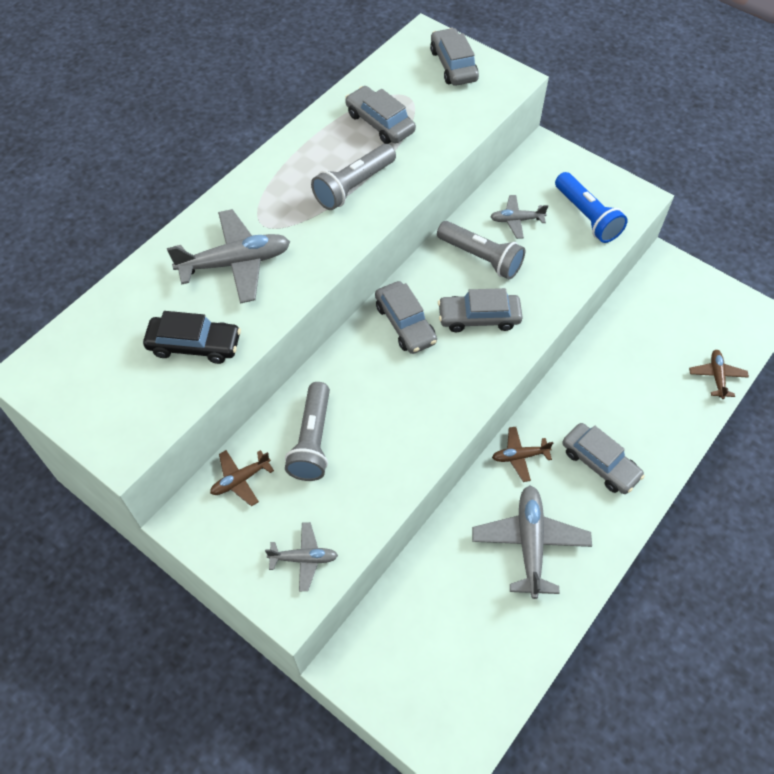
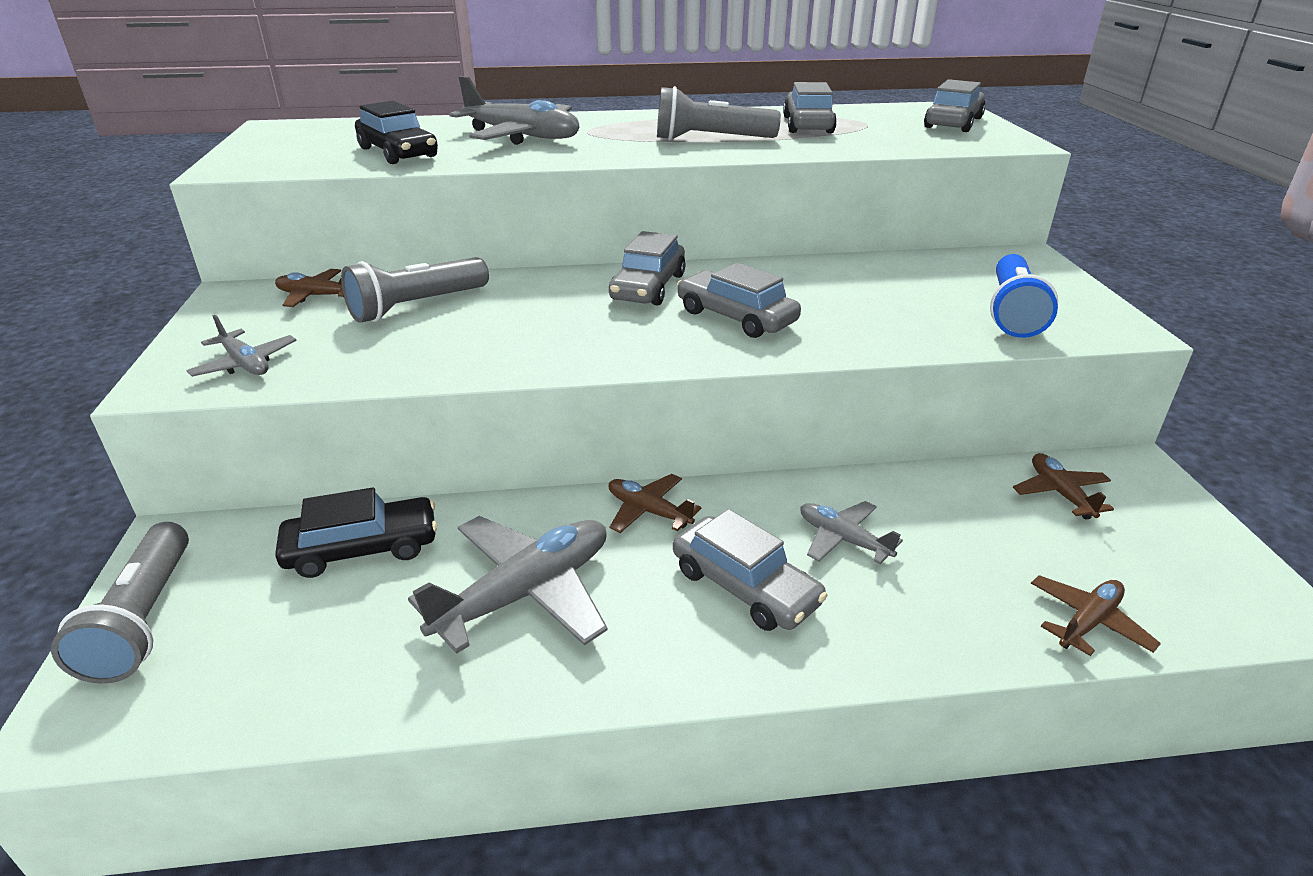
camera: 45 degrees right, 25 degrees down
grey flashlight [437,221,525,279] -> grey flashlight moved to [51,522,189,684]
grey plane [490,195,548,239] -> grey plane moved to [800,501,903,564]
grey car [562,423,645,494] -> grey car turned 45 degrees counterclockwise [673,509,828,631]
none -> black car [275,487,437,578]
none -> brown plane [1013,453,1114,519]

